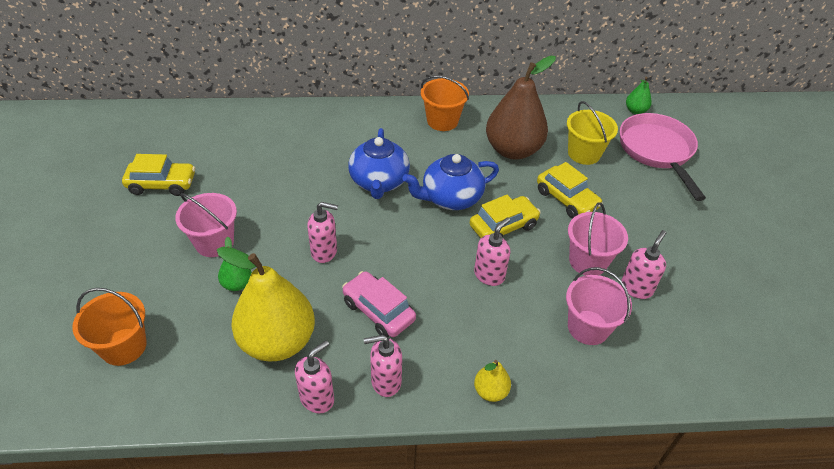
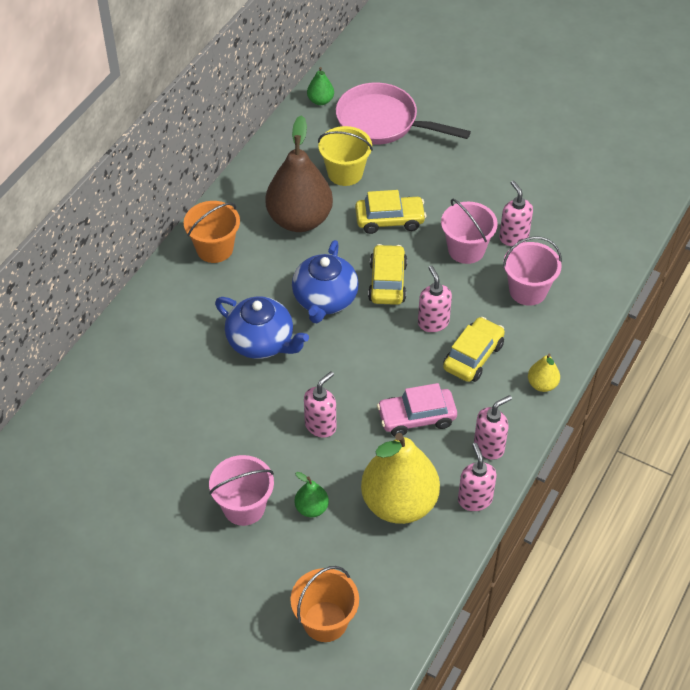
camera: 55 degrees left, 5 degrees up
yellow car [122,154,195,196] -> yellow car moved to [443,317,505,382]
pink soap dispenser [364,335,402,397] -> pink soap dispenser turned 150 degrees counterclockwise [474,395,512,460]

